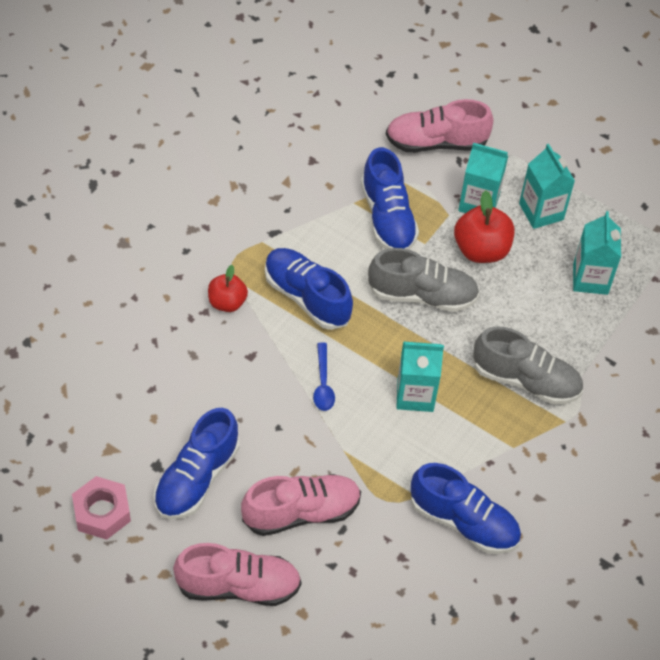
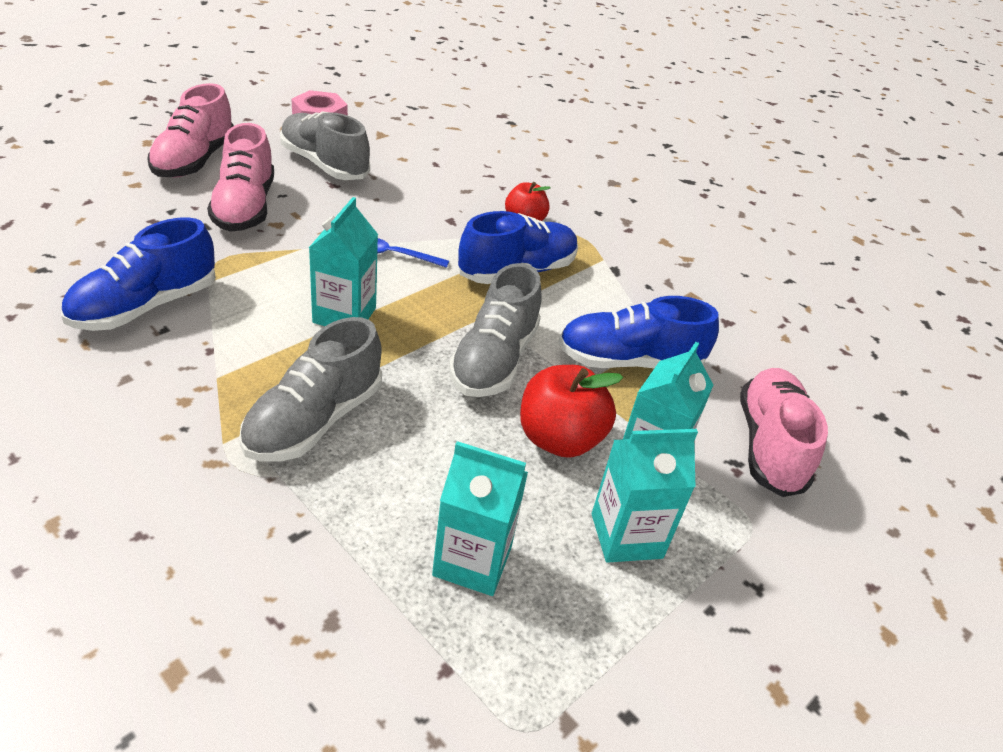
camera: 100 degrees right, 15 degrees down
blue shoe [154,408,240,520] -> grey shoe [280,111,370,180]

